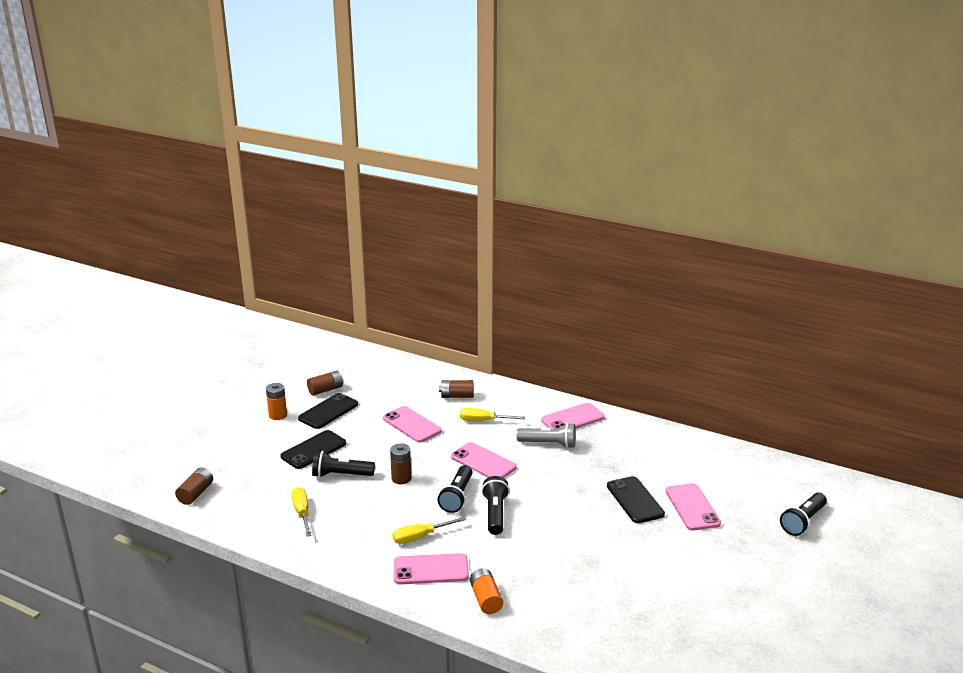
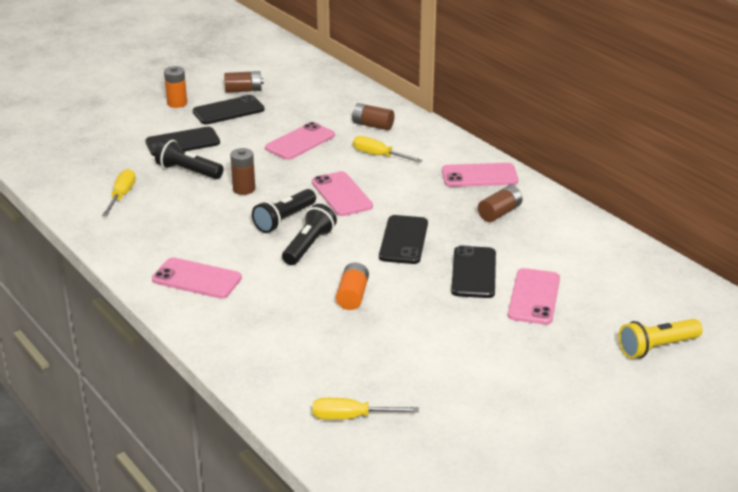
camera: 25 degrees right, 5 degrees up
brown battery [175,467,213,505] -> brown battery moved to [478,185,523,222]
pink phone [383,406,441,443] -> pink phone turned 60 degrees clockwise [265,122,335,160]
yellow screwdriver [393,517,466,544] -> yellow screwdriver moved to [313,398,419,420]
orange battery [470,568,503,614] -> orange battery moved to [336,262,369,310]
grey flashlight [516,423,576,449] -> none
black flashlight [780,493,827,536] -> yellow flashlight [618,319,703,359]
none -> black phone [379,215,428,264]

